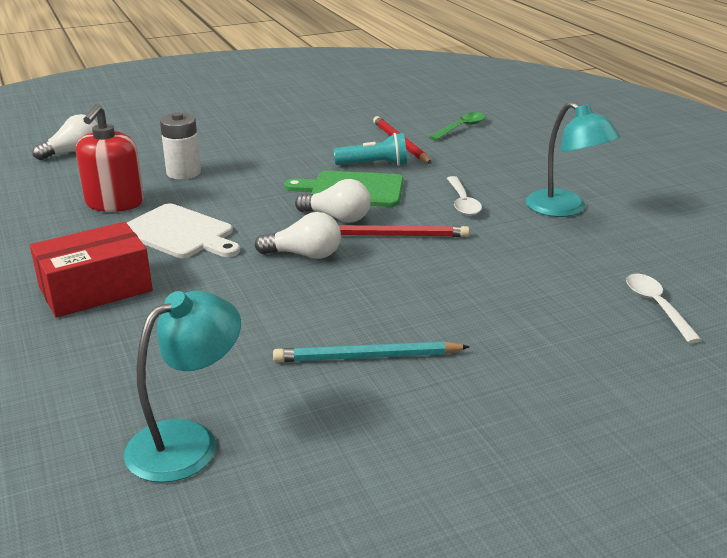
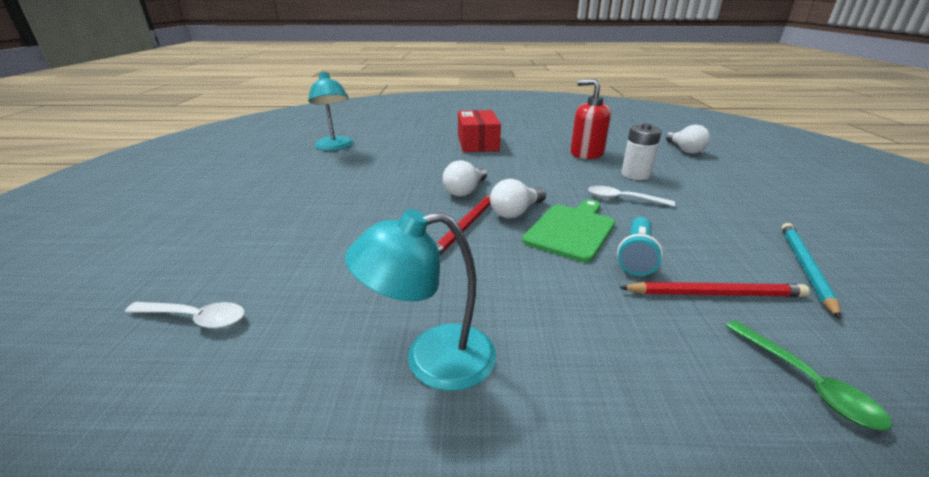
camera: 115 degrees right, 0 degrees up
white cutting board [127,203,240,258] -> none
turquoise pencil [273,341,470,362] -> turquoise pencil moved to [781,223,841,319]
white spoon [447,176,482,216] -> white spoon moved to [588,186,675,207]

